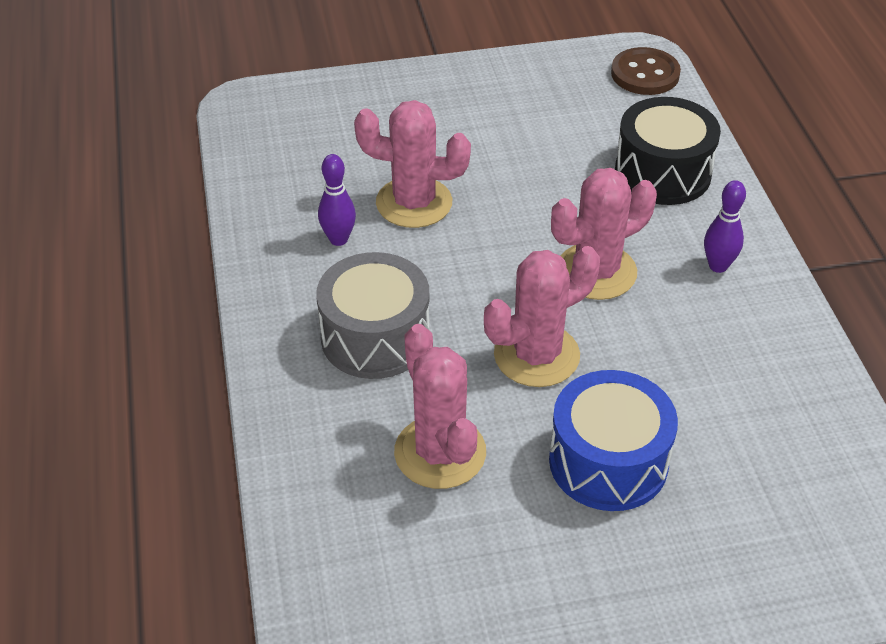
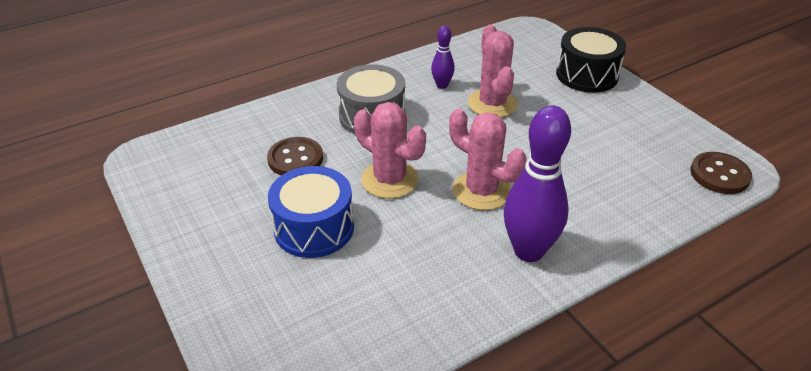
camera: 70 degrees right, 5 degrees down
pink cactus [394,324,486,489] -> brown button [267,137,323,175]
black drum [615,97,721,205] -> black drum moved to [556,27,626,93]
purple bowling pin [704,180,746,273] -> purple bowling pin [504,105,571,262], size x2.00

